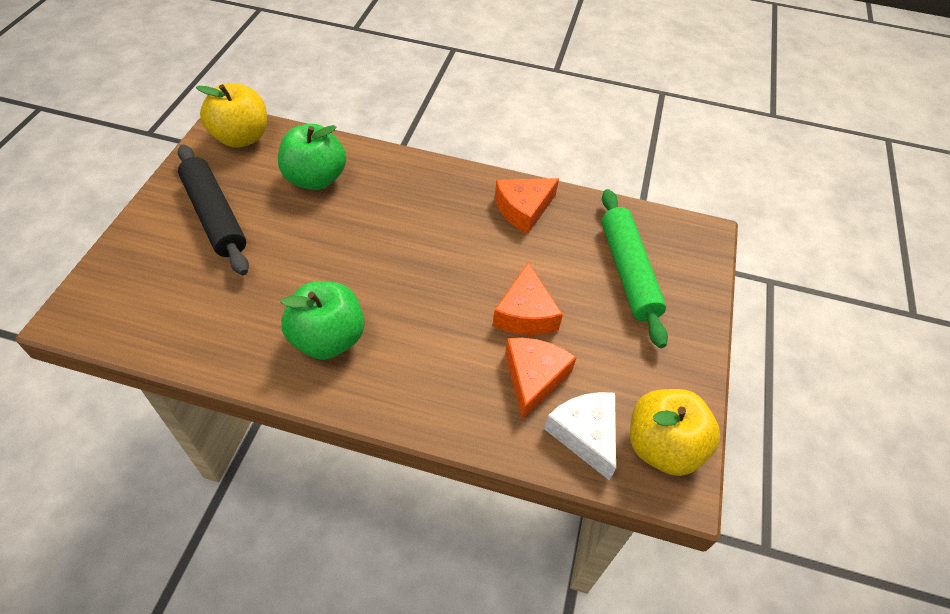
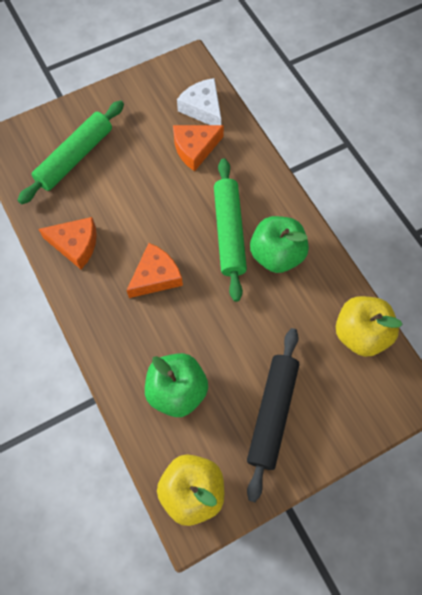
camera: 130 degrees left, 15 degrees up
orange cheese [493,262,563,335] -> orange cheese moved to [126,243,183,298]
white cheese [544,392,616,481] -> white cheese turned 120 degrees clockwise [177,78,221,125]
yellow apple [630,389,721,476] -> yellow apple moved to [336,296,403,357]
none -> green rolling pin [214,158,247,302]

